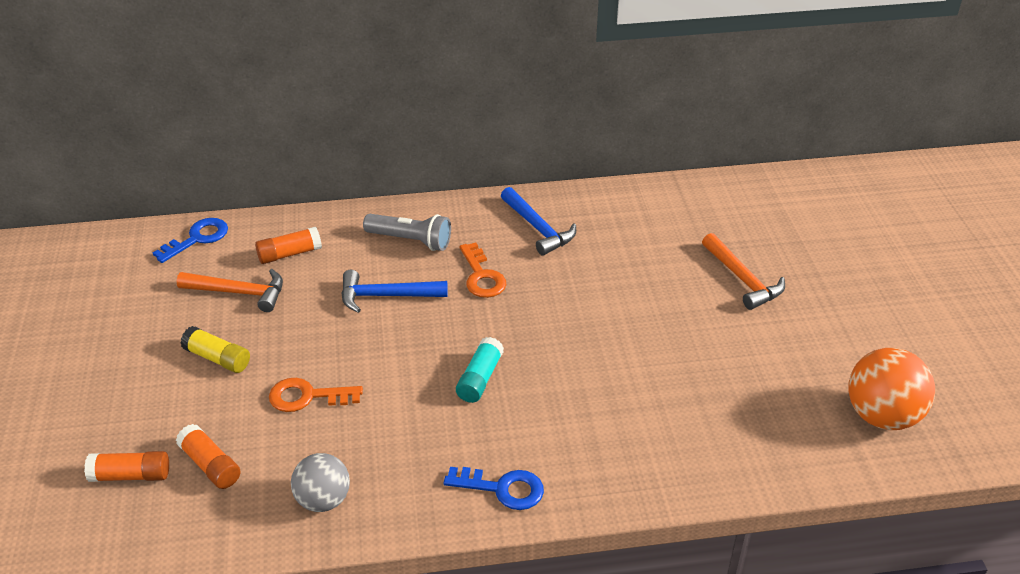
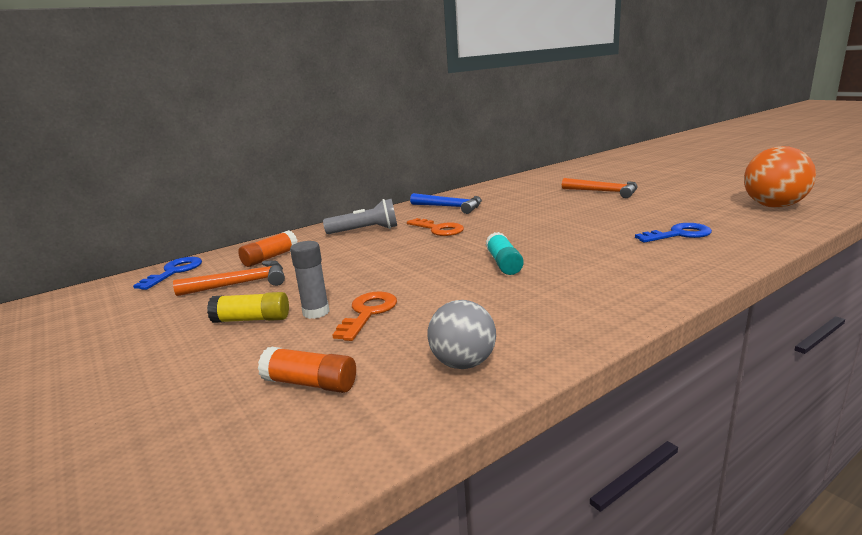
camera: 25 degrees left, 20 degrees down
orange glue stick [84,451,169,482] -> none
orange key [269,378,363,412] -> orange key turned 135 degrees clockwise [332,291,397,341]
blue hammer [341,270,448,313] -> none
blue key [443,467,544,510] -> blue key moved to [635,223,712,243]
none -> grey glue stick [290,241,329,319]

